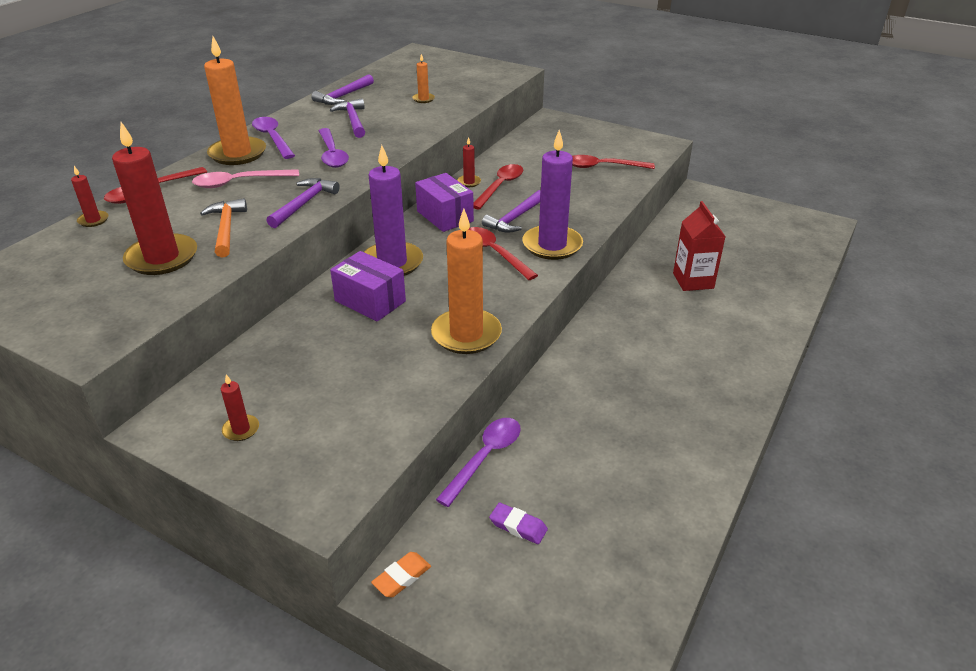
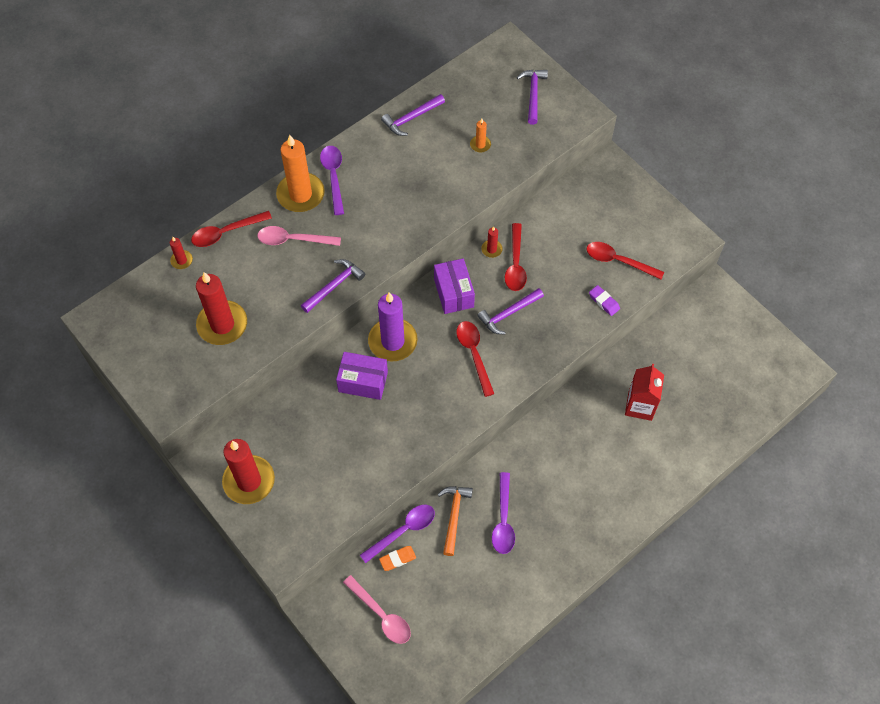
camera: 20 degrees right, 25 degrees up
orange hammer [200,198,247,258] -> orange hammer moved to [438,486,473,556]
red candle [221,374,259,441] -> red candle [222,439,275,504], size x2.23
purple spoon [319,128,349,168] -> purple spoon moved to [492,472,515,554]
purple hammer [330,98,365,138] -> purple hammer moved to [517,70,548,125]
purple box [330,251,406,322] -> purple box turned 45 degrees counterclockwise [336,352,388,400]
orange eraser [371,552,431,598] -> orange eraser moved to [379,546,416,571]
orange candle [431,209,502,354] -> none
red spoon [473,164,523,209] -> red spoon turned 135 degrees clockwise [505,223,527,291]
purple eraser [489,503,548,544] -> purple eraser moved to [589,285,620,316]
purple candle [522,130,583,260] -> none
none -> pink spoon [343,575,411,644]

